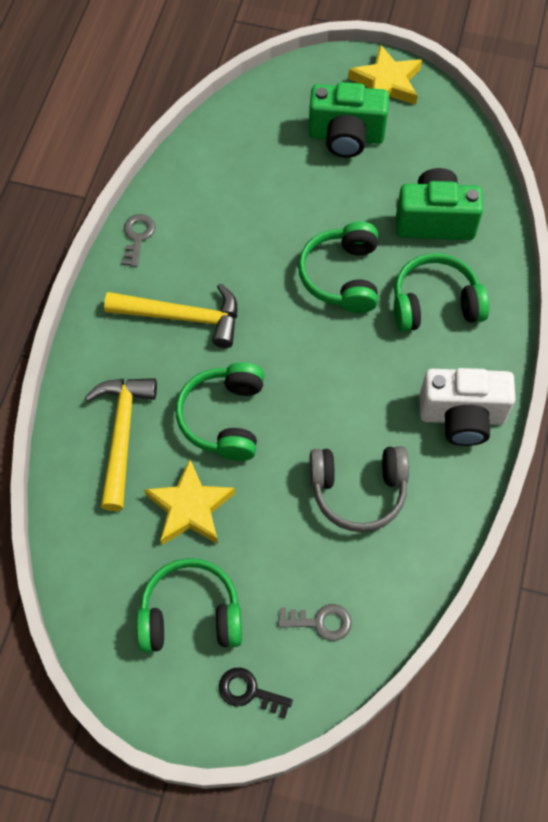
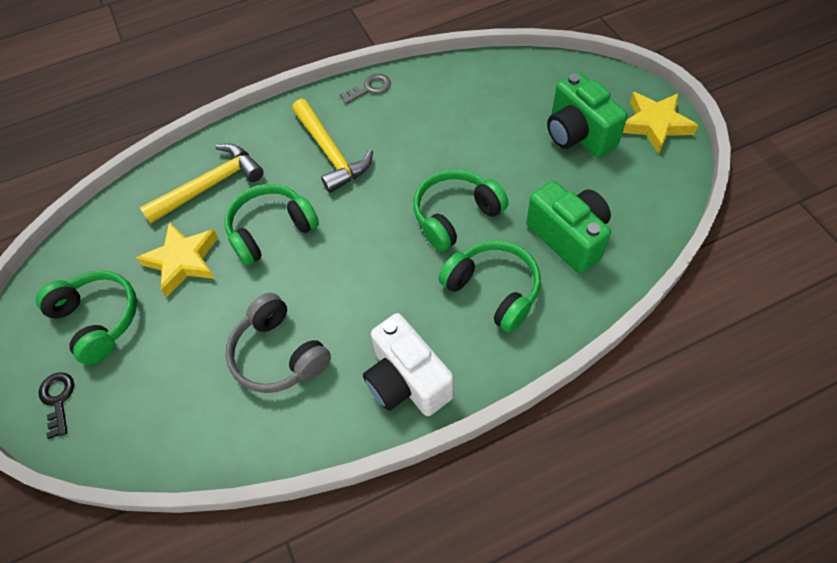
camera: 55 degrees right, 5 degrees down
grey key [278,604,352,641] -> none

